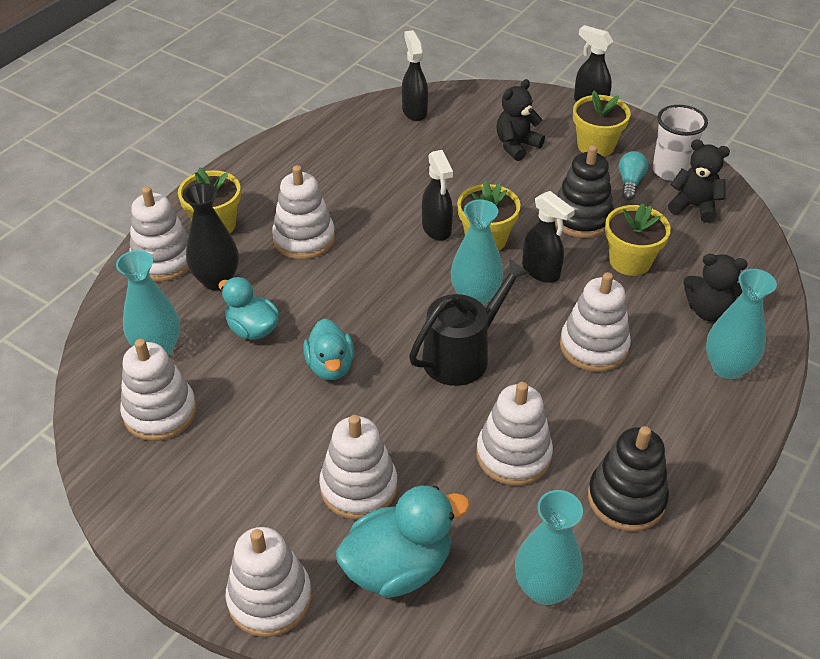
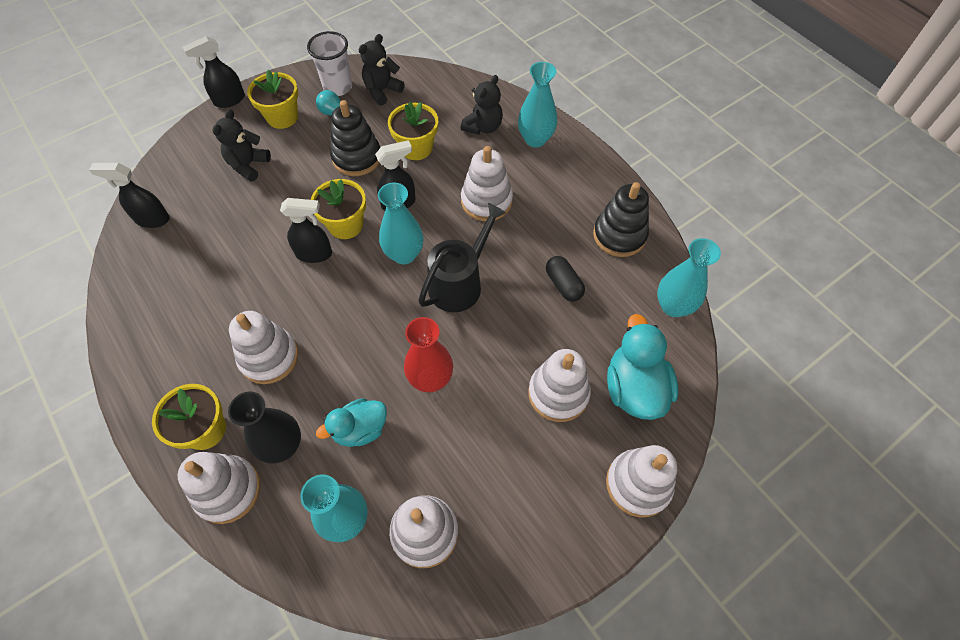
camera: 70 degrees left, 15 degrees up
turquoise duck [303,319,354,380] -> red vase [404,317,453,392]
black watering can [409,259,529,386] -> black watering can turned 60 degrees clockwise [418,203,506,312]
white stacking toy [476,382,553,486] -> black capsule [546,256,585,301]
black teddy bear [497,79,545,161] -> black teddy bear turned 45 degrees clockwise [212,109,271,181]

